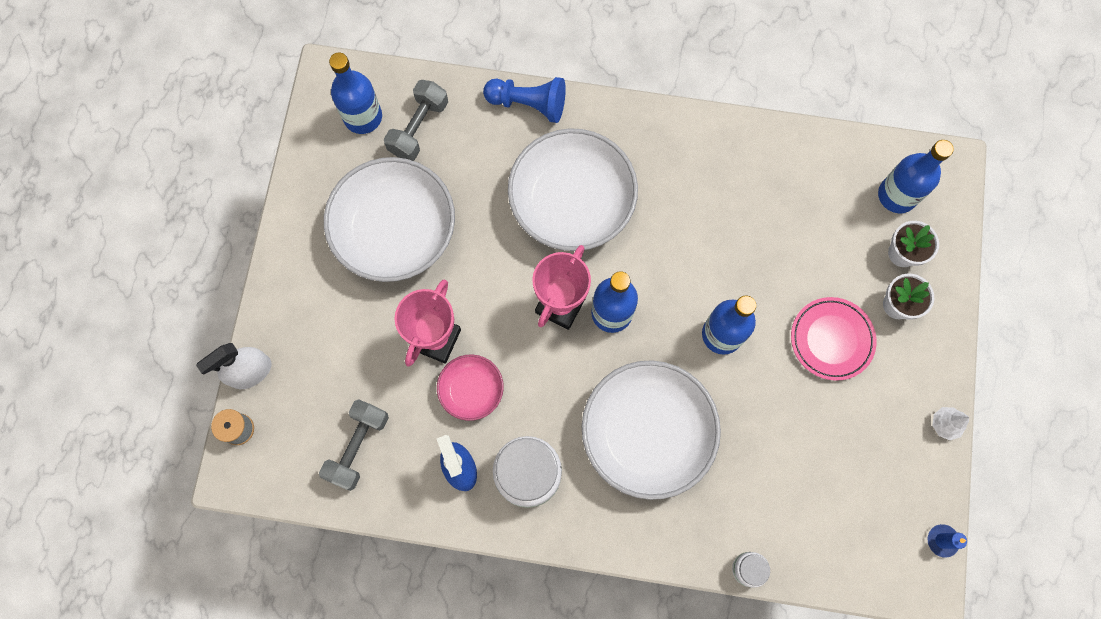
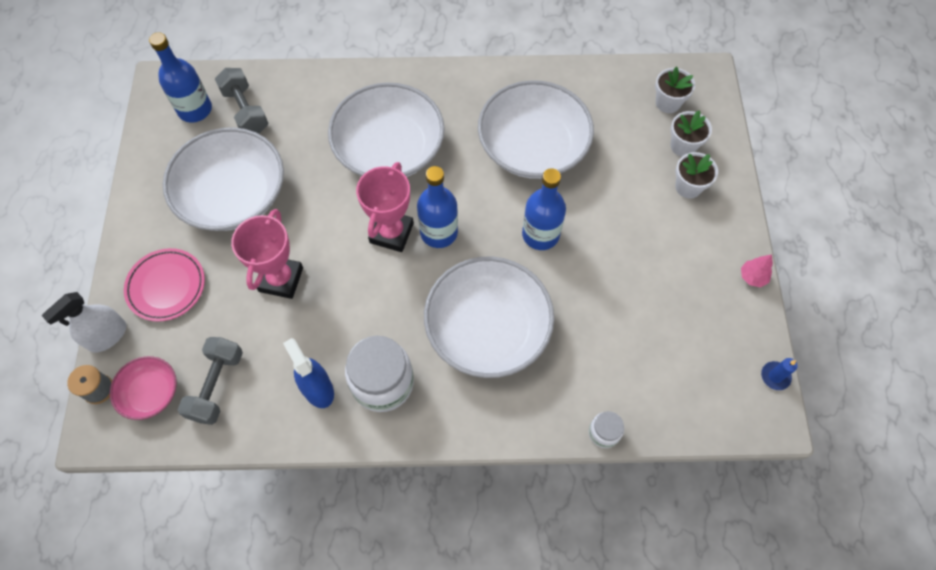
camera: 10 degrees left, 10 degrees down
grey dumbbell [384,80,448,161] -> grey dumbbell turned 45 degrees counterclockwise [215,68,269,134]
pink bowl [437,354,504,421] -> pink bowl moved to [110,356,177,420]
blue pawn [483,77,566,123] -> none
pink plate [791,297,877,381] -> pink plate moved to [124,248,205,322]
blue bottle [878,140,954,213] -> white flower pot [655,67,695,113]
white tree [932,407,969,440] -> pink tree [741,254,773,287]
none -> white bowl [478,80,594,179]

